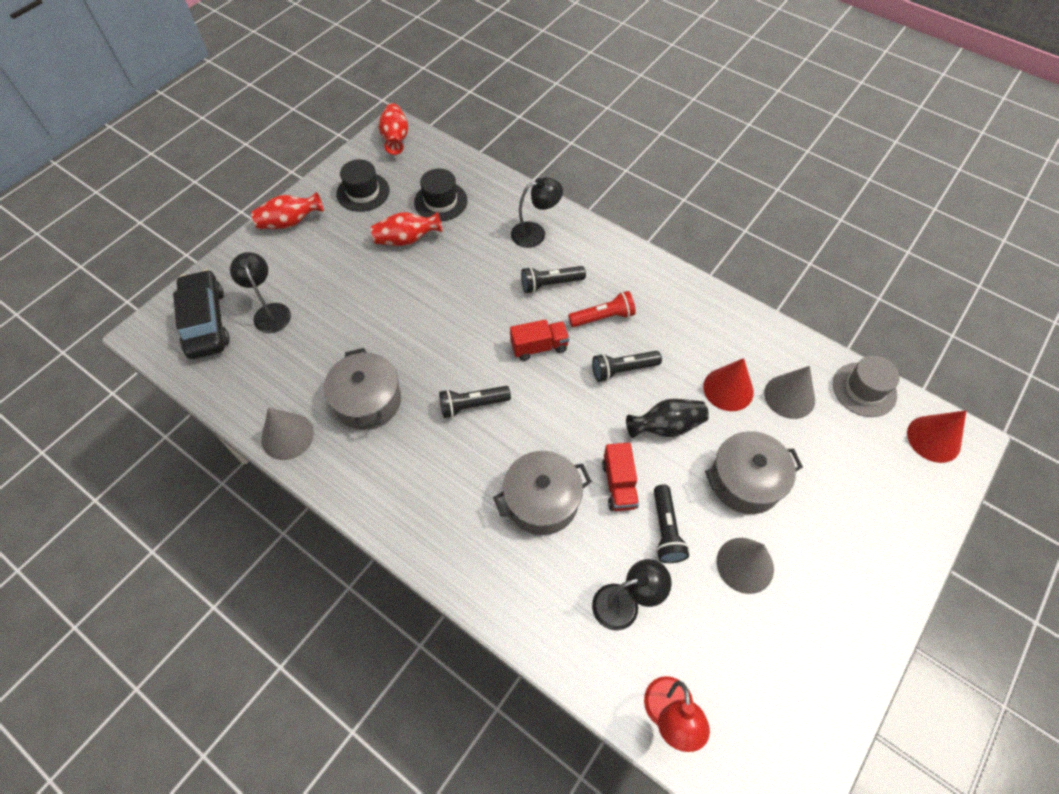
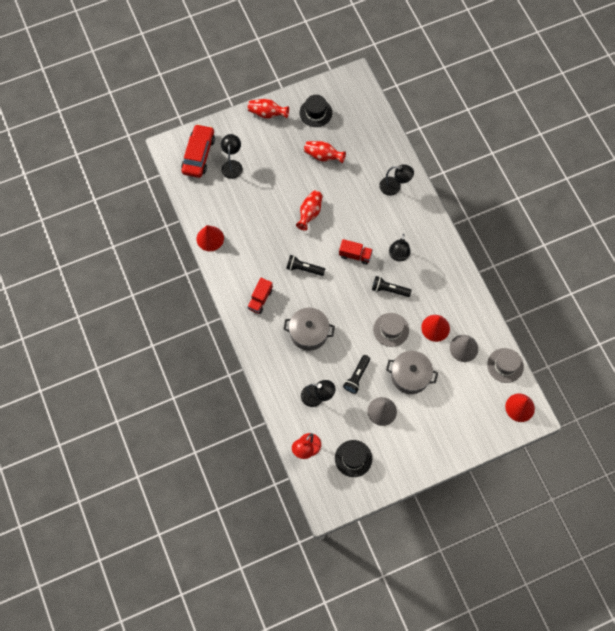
camera: 30 degrees right, 10 degrees up
black car [173,269,230,359] -> red car [181,124,215,178]
grey cone [261,408,314,460] -> red cone [197,225,224,251]
grey pot [324,348,401,430] -> none
red vase [378,103,408,155] -> red vase moved to [296,190,323,231]
black hat [414,169,468,221] -> black hat moved to [335,440,372,477]
black flashlight [521,266,586,293] -> none
red flashlight [568,291,636,327] -> black lamp [389,234,411,262]
red truck [602,443,639,511] -> red truck moved to [247,278,273,314]
black vase [626,399,709,438] -> grey hat [373,313,409,347]

